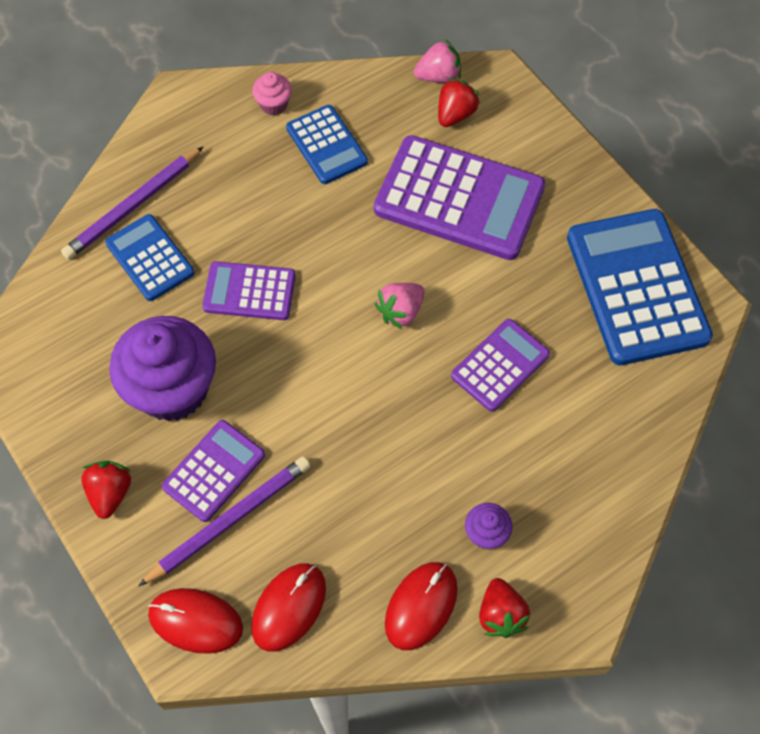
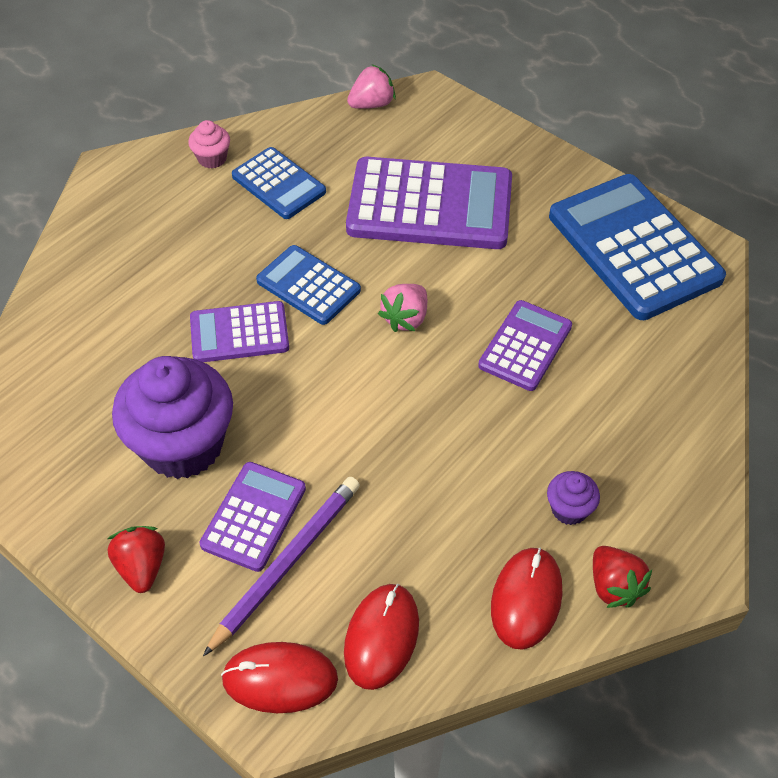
camera: 15 degrees left, 10 degrees down
purple pencil [61,147,203,260] -> none
blue calculator [105,214,194,301] -> blue calculator moved to [256,245,361,325]
red strawberry [438,79,480,127] -> none

